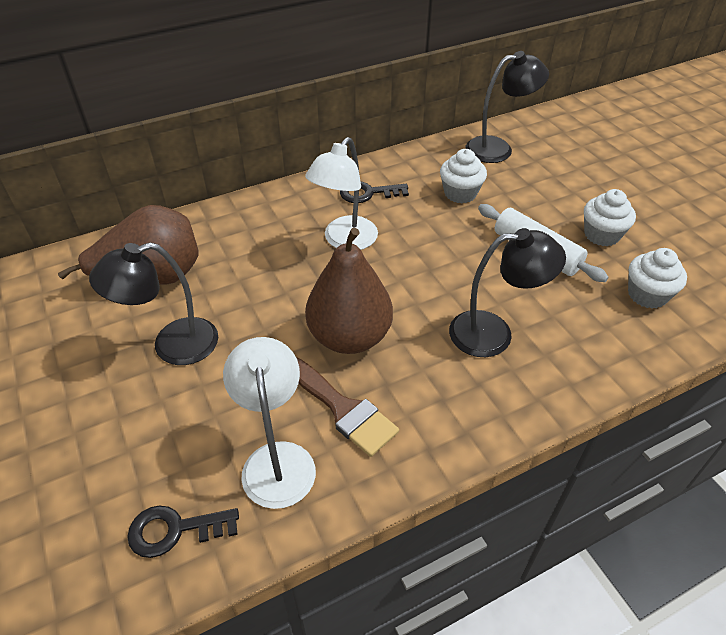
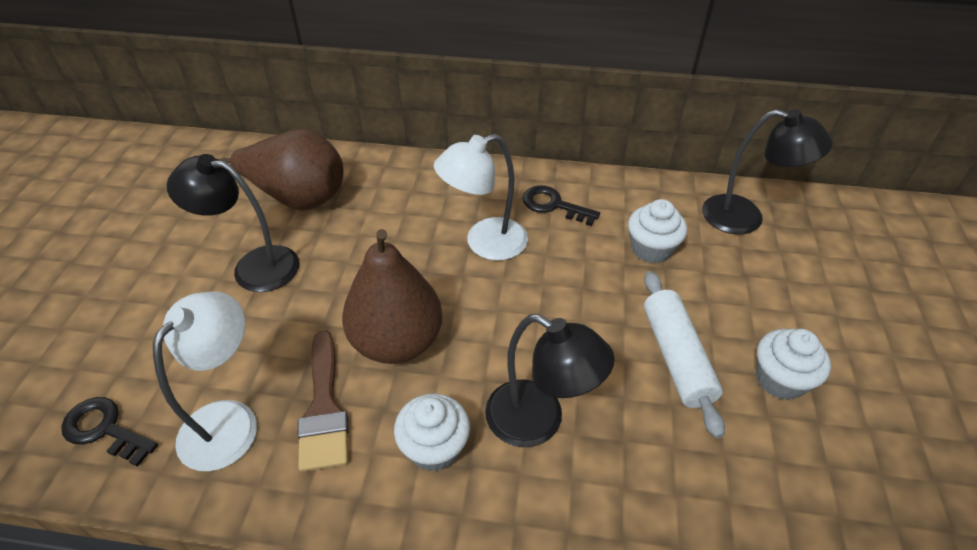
camera: 35 degrees right, 0 degrees up
white cupcake [628,248,687,309] -> white cupcake moved to [394,393,470,471]

